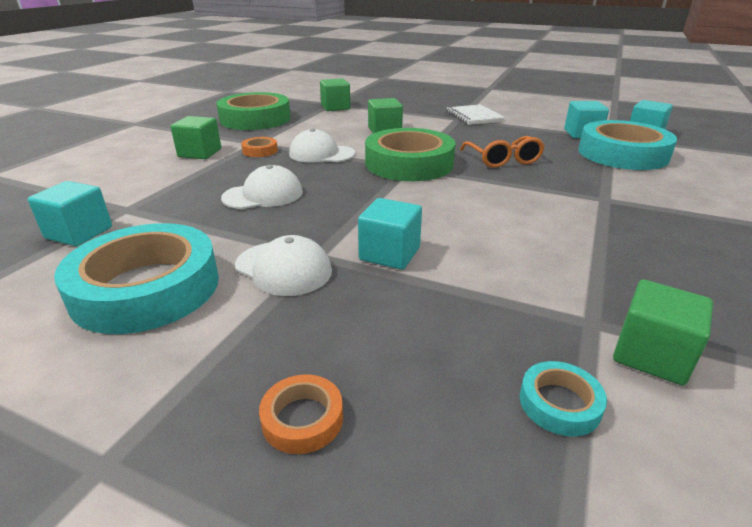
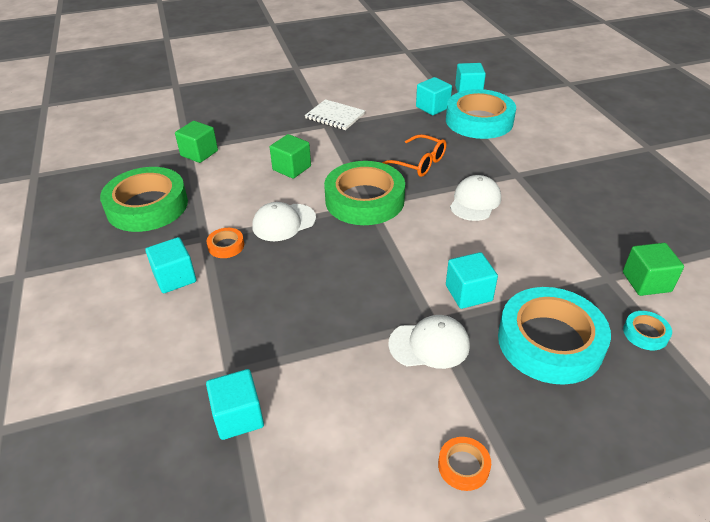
camera: 40 degrees left, 10 degrees up
turquoise tape [54,223,219,334] -> turquoise tape moved to [498,287,611,385]
green cube [171,116,221,159] -> turquoise cube [145,237,196,293]
white cap [221,165,303,209] -> white cap moved to [450,175,501,221]
orange tape [259,374,343,454] -> orange tape moved to [438,437,491,491]

